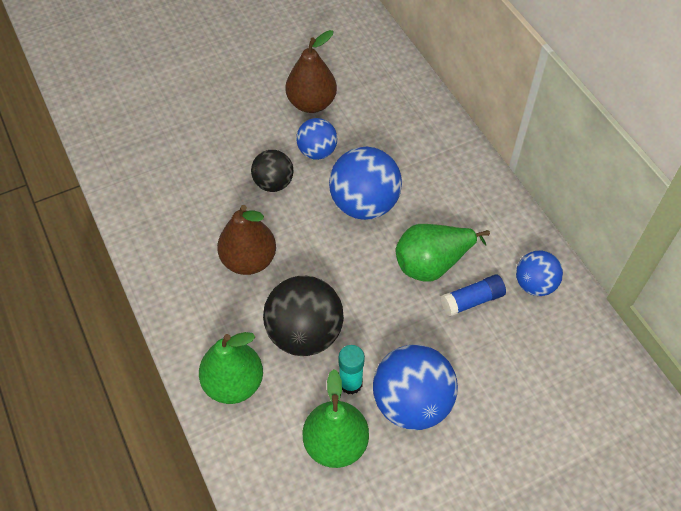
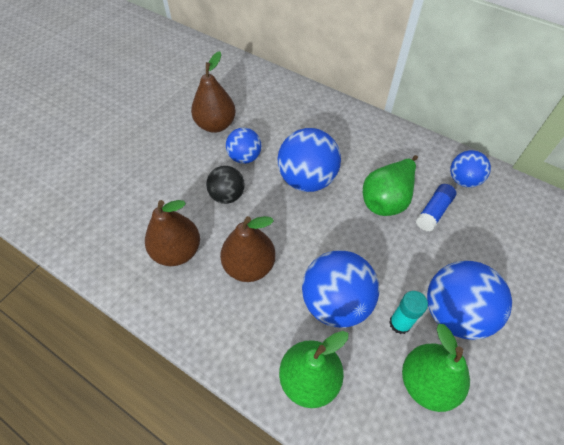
camera: 30 degrees left, 0 degrees up
black ball [263,276,344,356] -> blue ball [302,250,379,328]
none -> brown pear [145,200,200,266]

